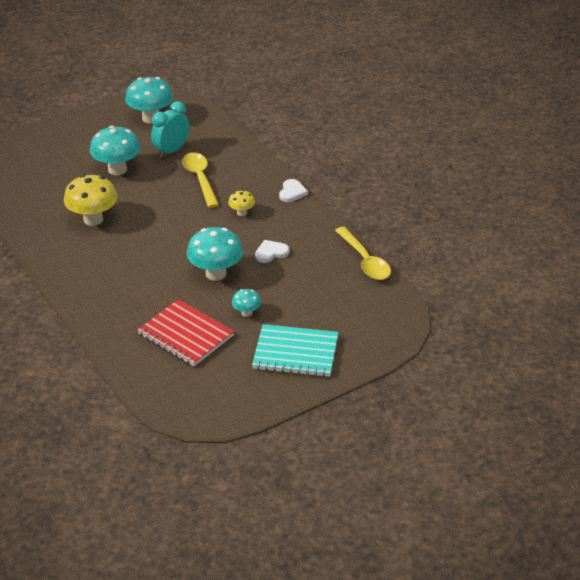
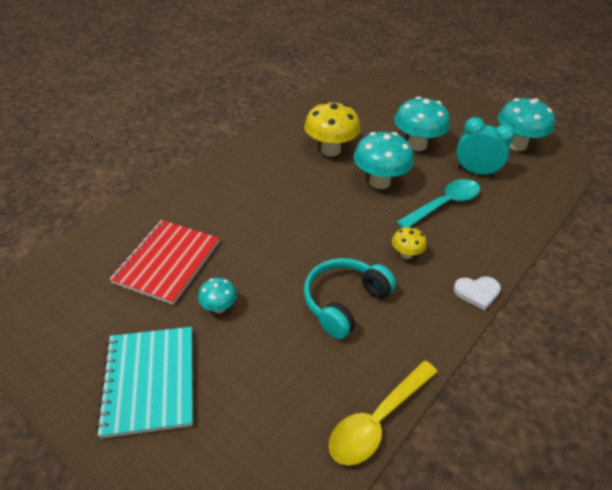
camera: 70 degrees right, 5 degrees up
yellow spoon [182,153,219,208] -> turquoise spoon [396,179,480,228]
turquoise mushroom [187,227,243,281] -> turquoise mushroom moved to [354,132,414,189]
white heart [255,240,289,263] -> turquoise headphones [304,258,396,339]

